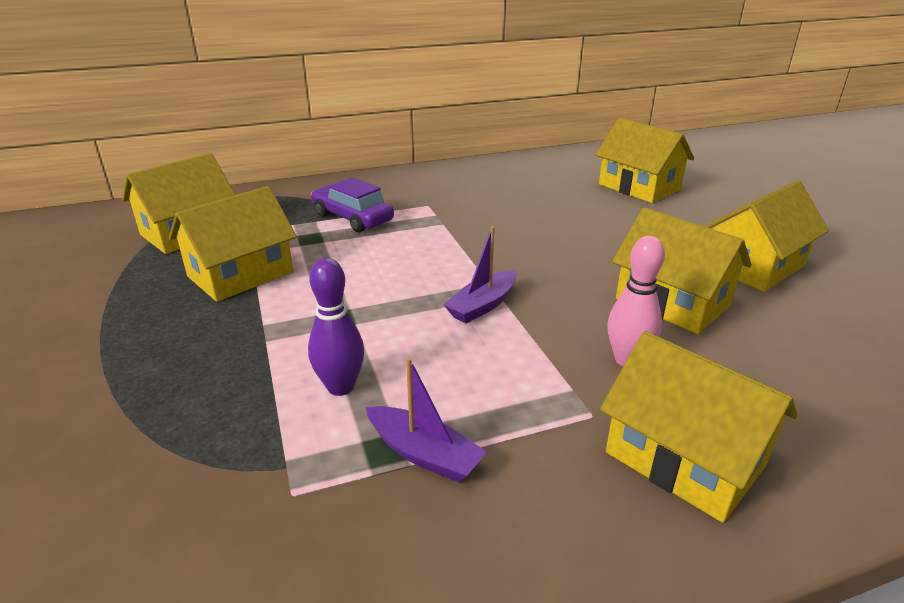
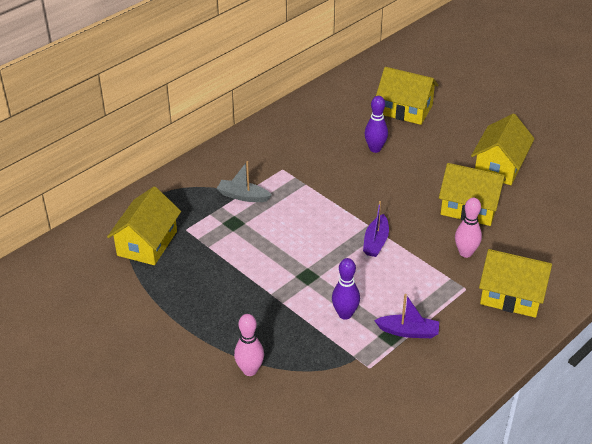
camera: 25 degrees left, 10 degrees up
yellow house [169,186,297,302] -> none
purple car [311,177,394,232] -> grey boat [217,161,272,202]
none -> pink bowling pin [234,314,264,376]
none -> purple bowling pin [364,96,388,153]

